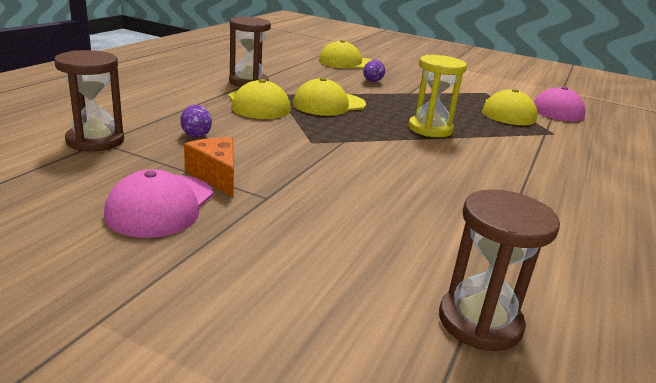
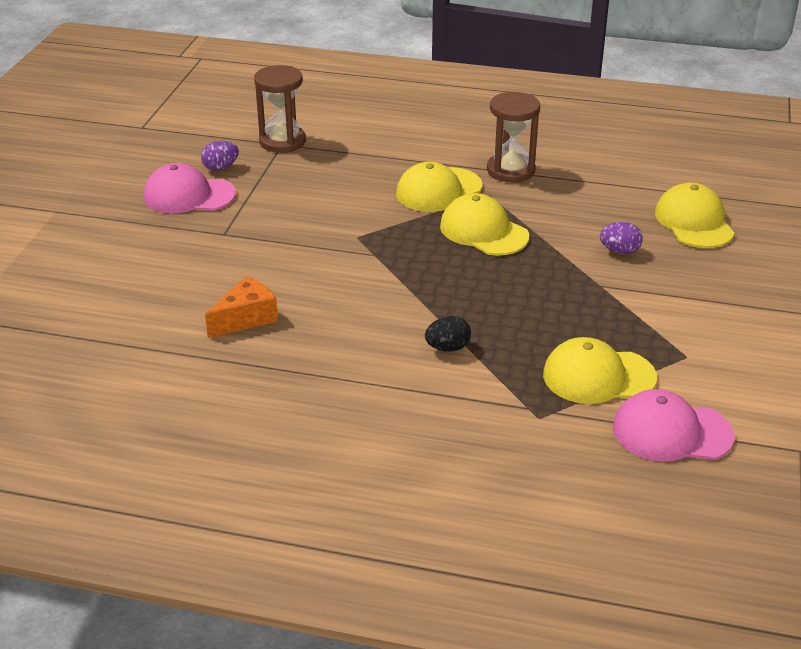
camera: 80 degrees right, 10 degrees up
purple egg [180,105,212,138] -> purple egg moved to [201,141,239,171]
orange cheese [184,137,234,198] -> orange cheese moved to [205,276,278,338]
yellow hourglass [408,55,467,137] -> none
brown hourglass [439,189,560,351] -> none
none -> black egg [425,316,471,352]

